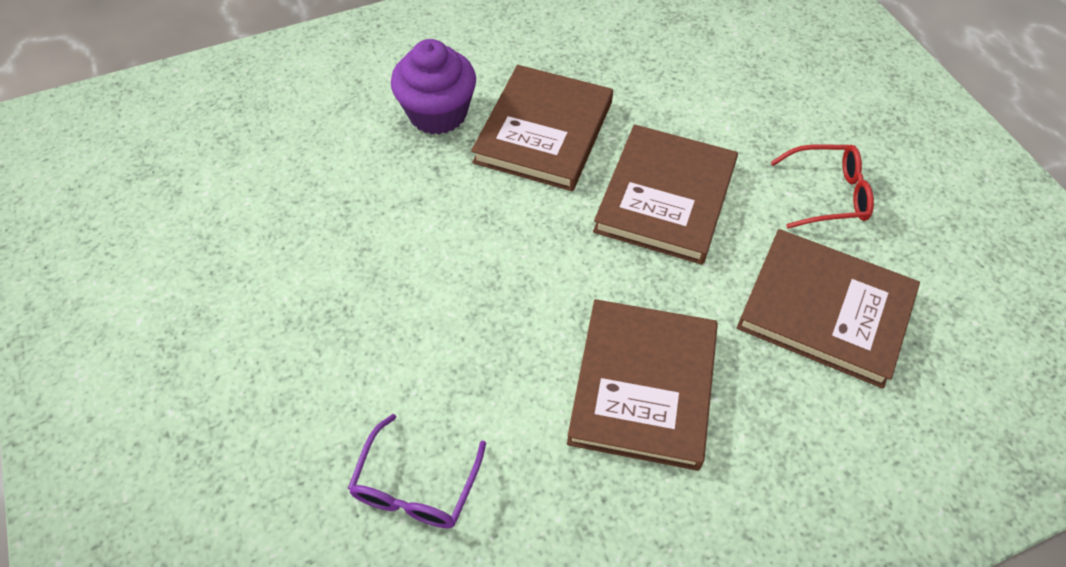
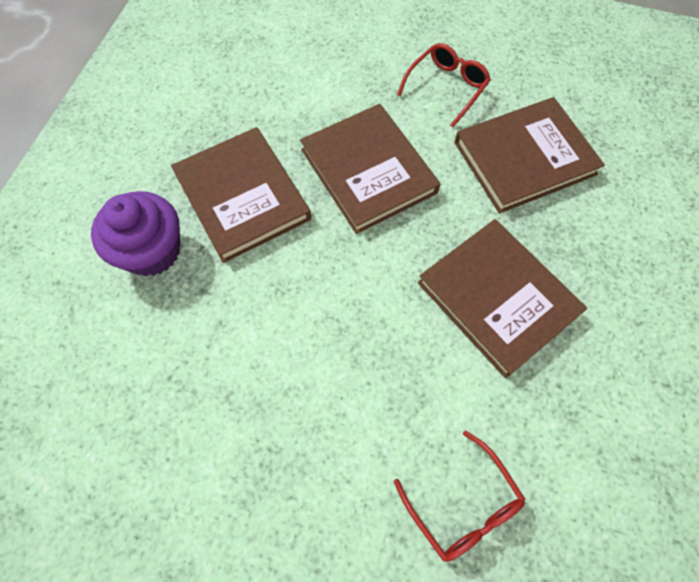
camera: 50 degrees left, 10 degrees up
purple glasses [348,414,486,528] -> red glasses [394,430,525,562]

